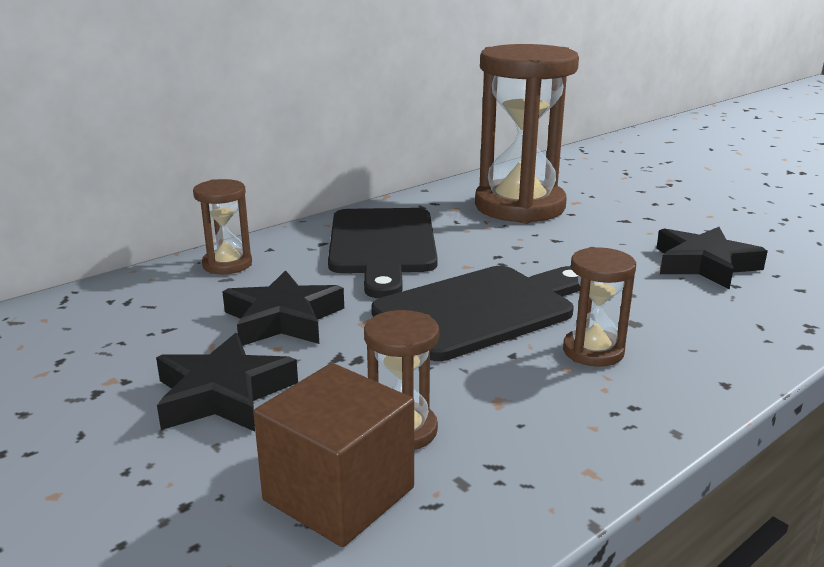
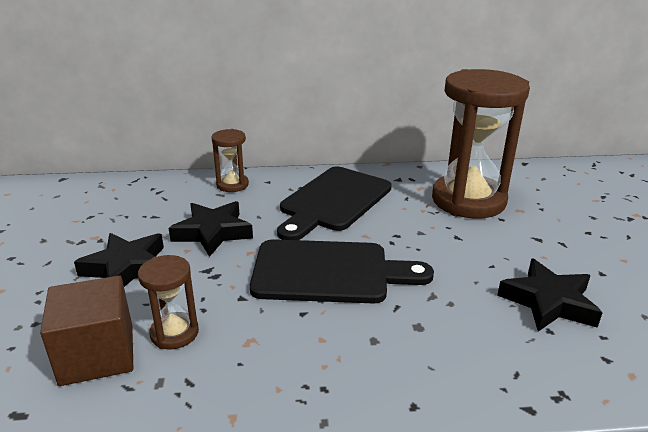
camera: 35 degrees right, 5 degrees up
brown hourglass [563,247,636,367] -> none

